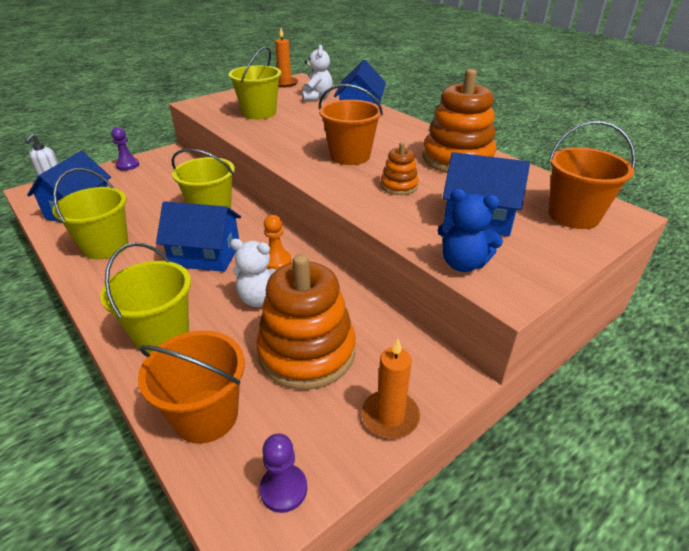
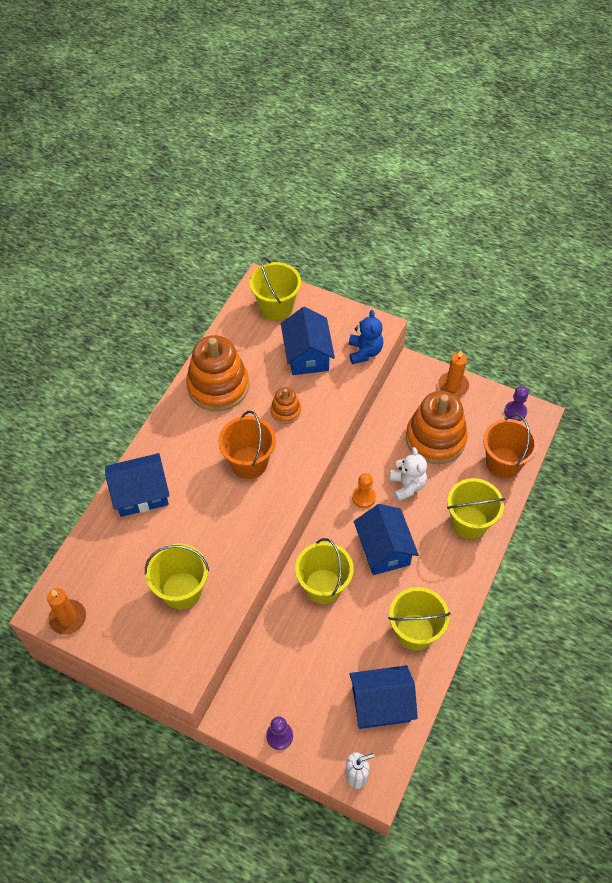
camera: 115 degrees left, 20 degrees up
white teddy bear [302,44,332,101] -> none
orange bucket [548,121,636,229] -> yellow bucket [249,257,301,321]

